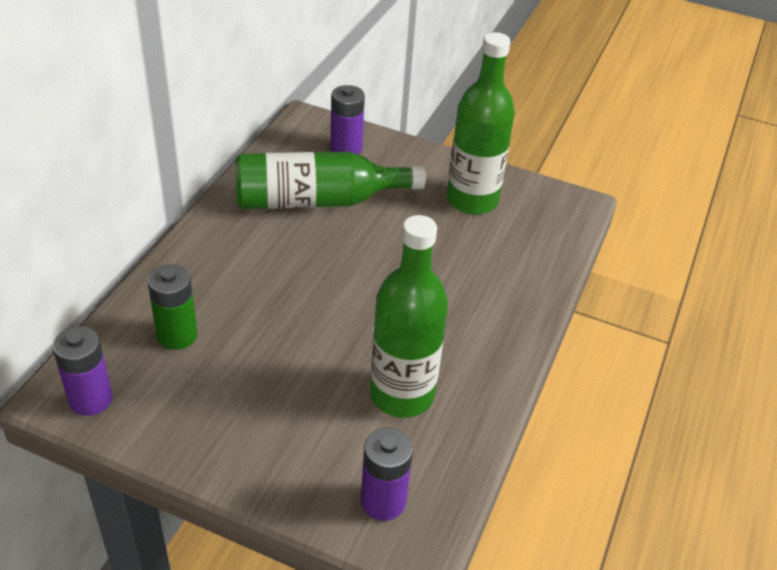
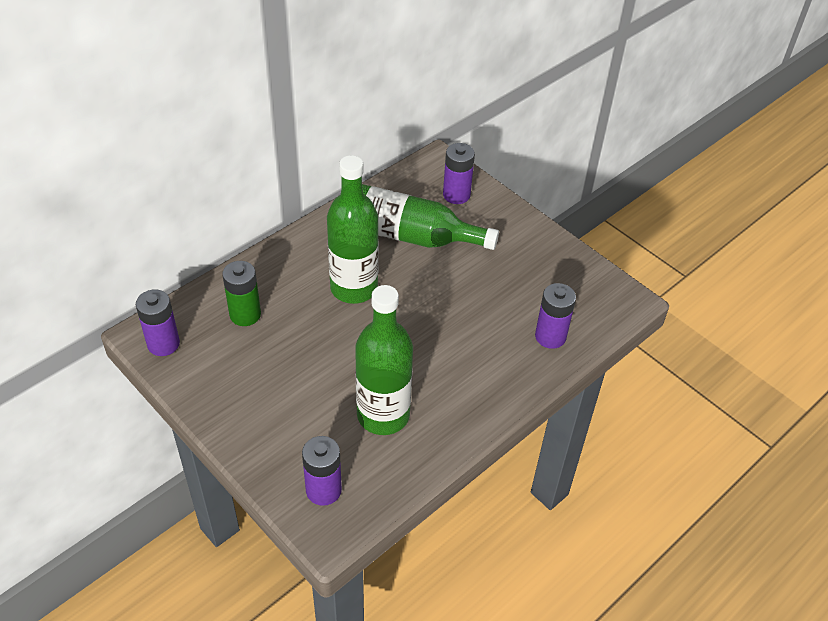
camera: 25 degrees right, 5 degrees up
green bottle [447,32,515,215] -> green bottle moved to [327,155,379,304]
none -> purple battery [535,283,576,349]

